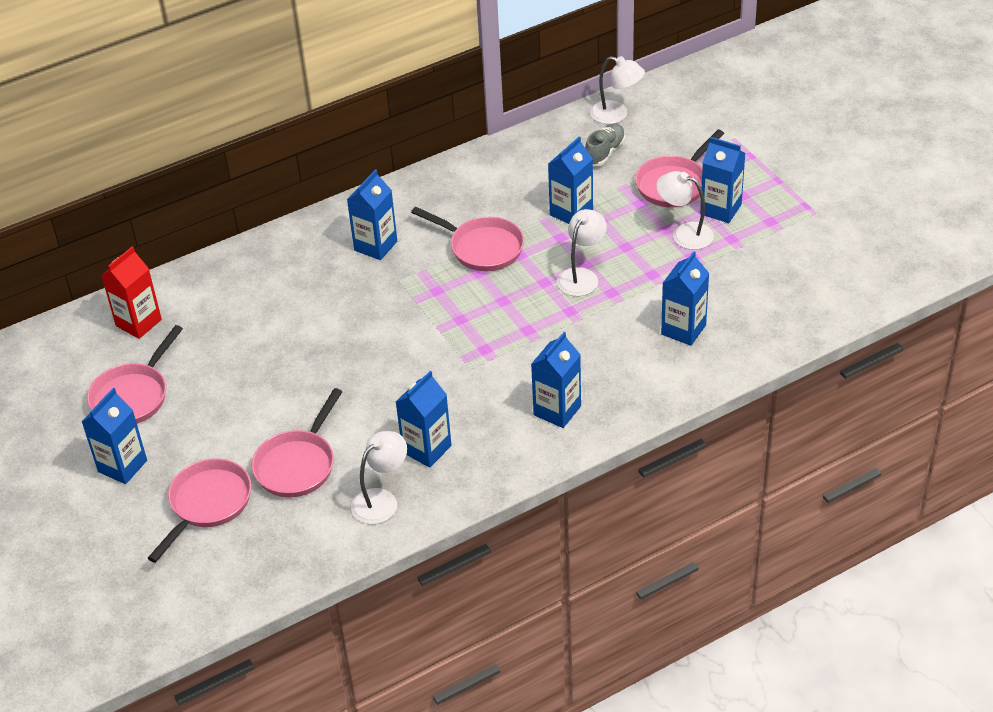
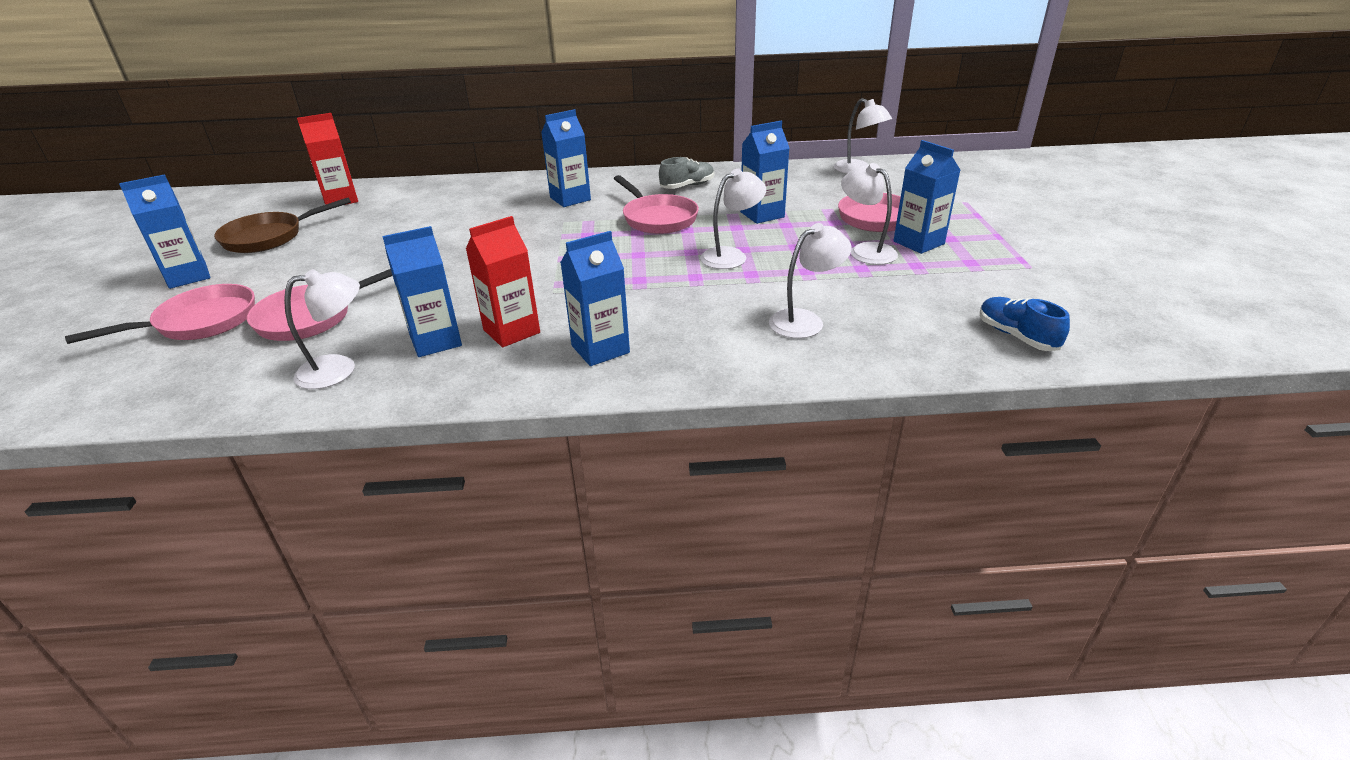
camera: 25 degrees right, 10 degrees down
pink pan [87,325,183,424] -> brown pan [214,198,351,253]
grey shoe [585,123,625,166] -> grey shoe moved to [659,157,714,189]
blue carton [661,251,709,346] -> white lamp [769,223,851,338]
none -> red carton [466,216,540,347]
none -> blue shoe [980,297,1070,351]

